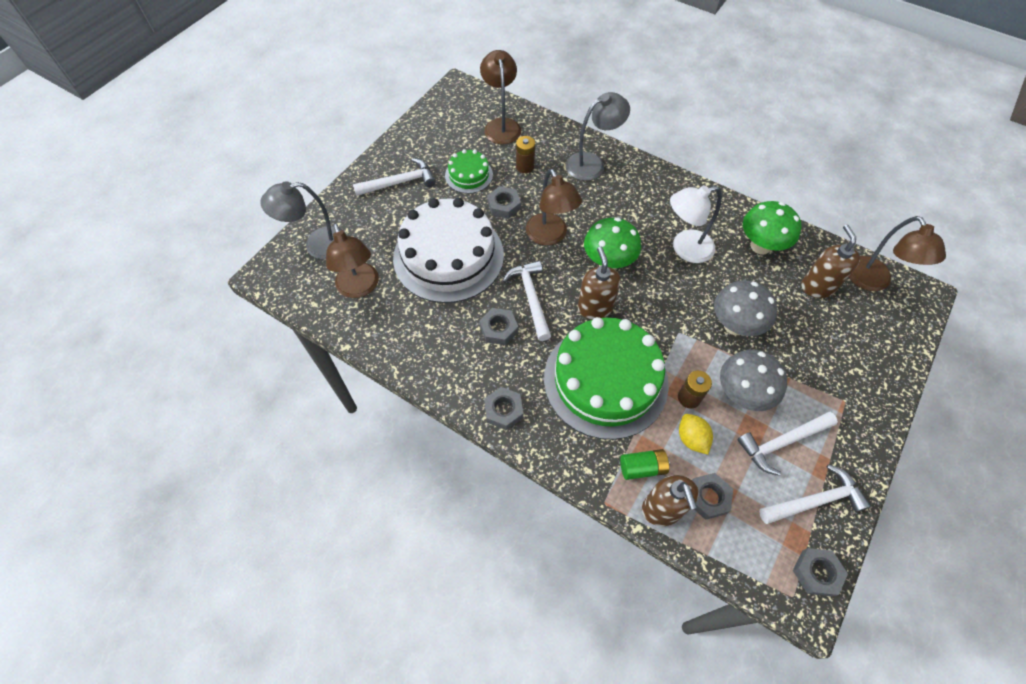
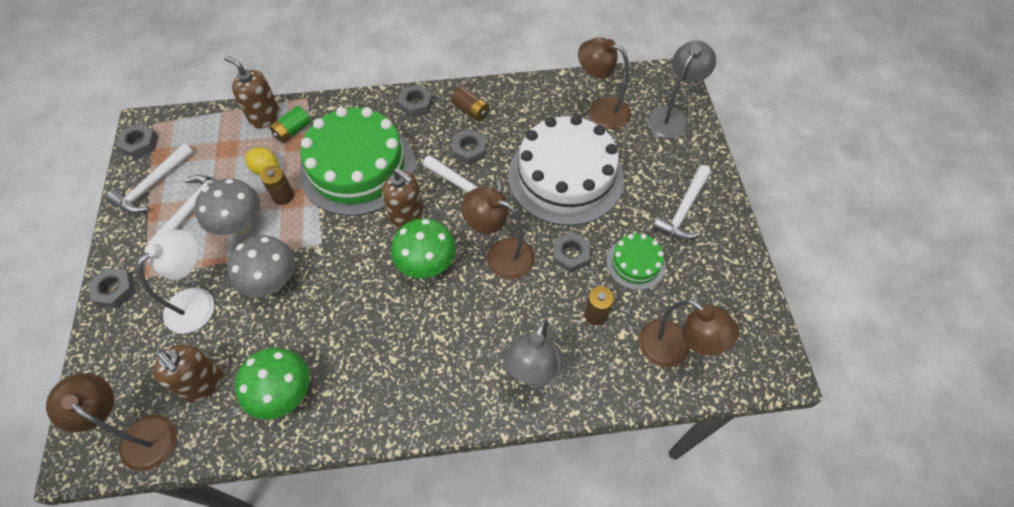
camera: 140 degrees right, 0 degrees up
white lamp [670,185,722,263] -> white lamp moved to [137,230,214,333]
grey nut [692,473,733,520] -> grey nut moved to [88,268,136,308]
none -> brown battery [451,87,489,122]

